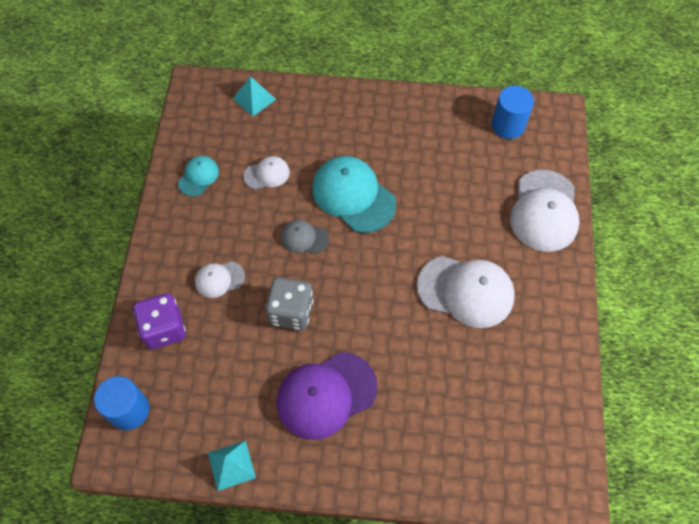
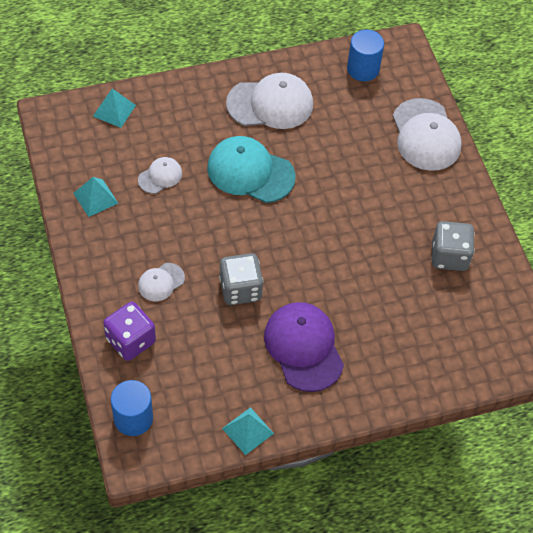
camera: 25 degrees left, 5 degrees down
turquoise cap [178,156,219,196] -> turquoise pyramid [73,177,118,217]
purple cap [276,352,378,440] -> purple cap turned 120 degrees clockwise [264,302,344,392]
grey cap [281,220,329,254] -> none
white cap [417,256,515,328] -> white cap moved to [226,73,313,129]
none -> grey dice [432,221,475,271]

